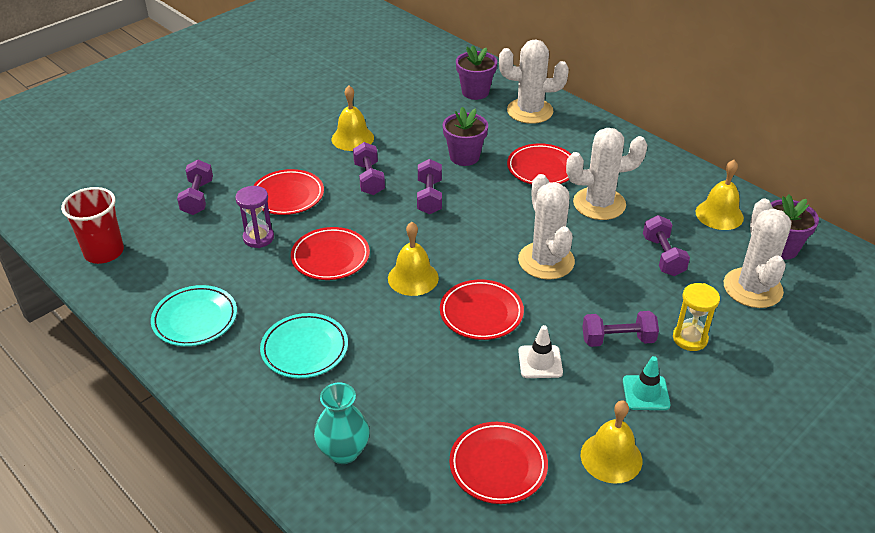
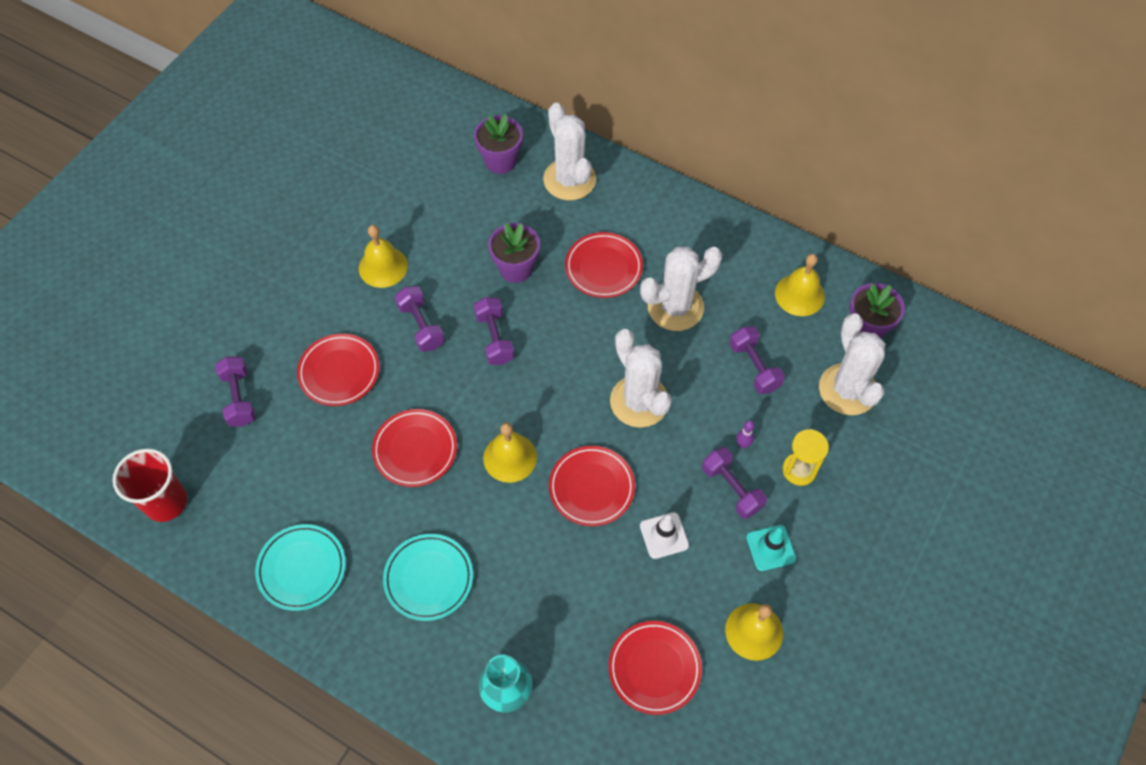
camera: 15 degrees left, 20 degrees up
purple hourglass [235,186,274,248] -> none
white cactus [499,39,569,124] -> white cactus turned 75 degrees clockwise [543,103,596,200]
purple dumbbell [582,311,659,347] -> purple dumbbell turned 75 degrees clockwise [702,447,767,519]
none -> purple bowling pin [736,420,755,449]

